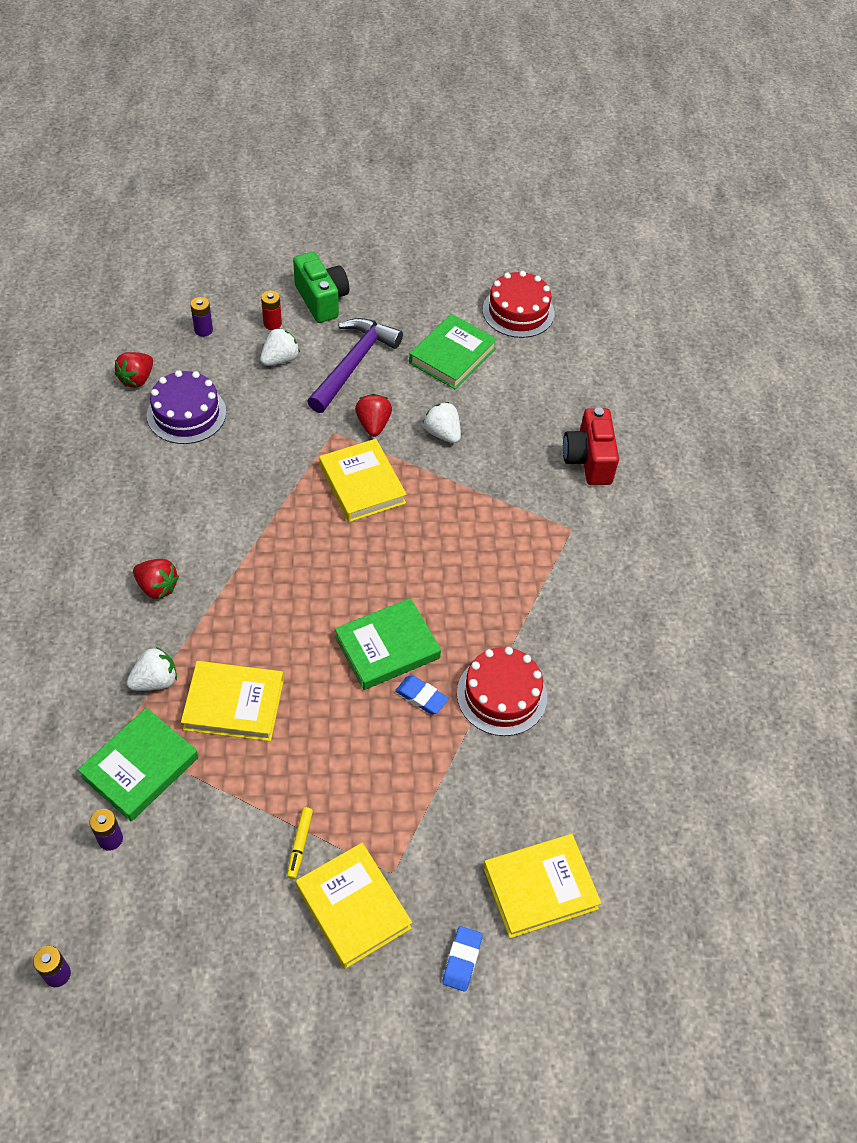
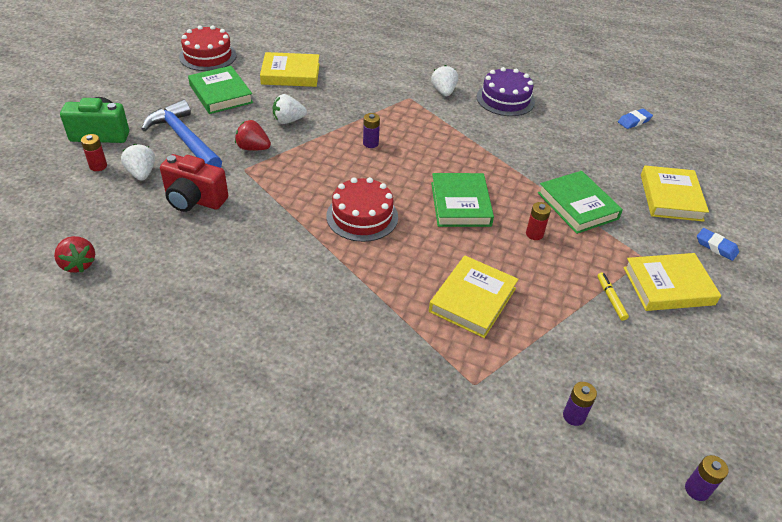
camera: 65 degrees left, 10 degrees down
green book [78,708,198,821] -> green book moved to [538,171,623,234]
white strawberry [127,647,177,691] -> white strawberry moved to [431,65,458,96]
red strawberry [133,559,179,599] -> none
purple cake [147,370,226,444] -> purple cake moved to [477,67,535,116]
purple battery [190,297,213,337] -> purple battery moved to [363,113,380,148]
yellow marker [287,807,313,879] -> yellow marker turned 135 degrees counterclockwise [597,272,629,321]
purple hammer [307,318,403,413] -> blue hammer [142,100,222,168]
yellow book [319,439,407,522] -> yellow book moved to [260,52,320,87]
blue eraser [395,675,449,714] -> blue eraser moved to [618,109,653,129]
red cake [457,647,547,736] -> red cake moved to [326,177,398,242]
red camera [563,407,619,485] -> red camera moved to [160,154,228,212]
none -> red battery [526,202,551,240]

